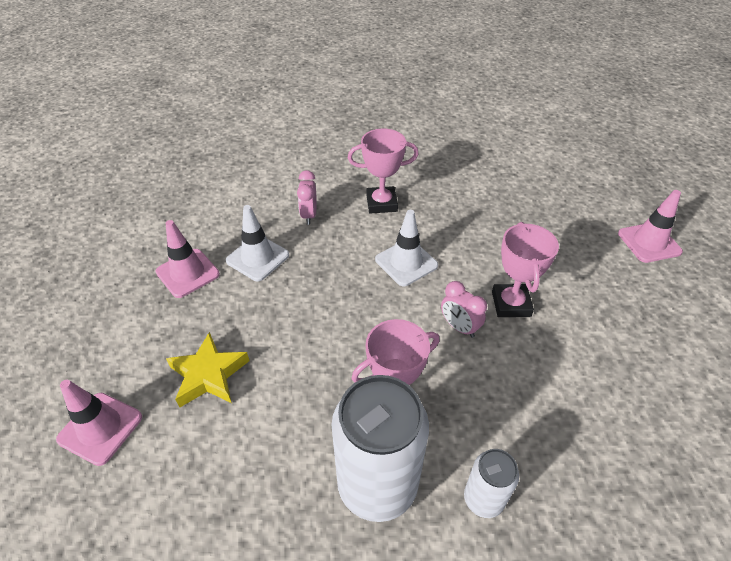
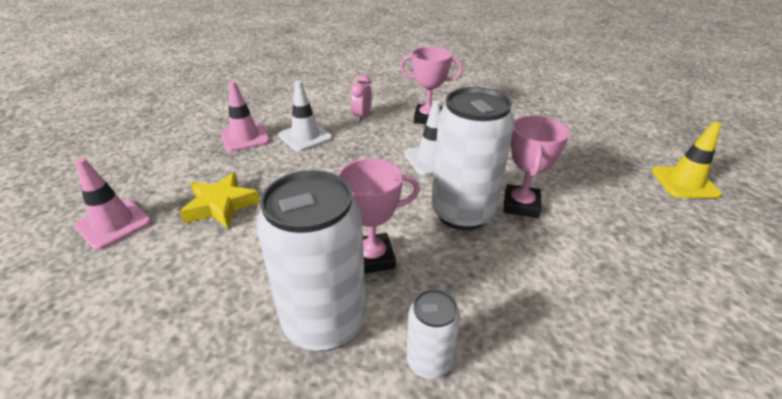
camera: 15 degrees right, 10 degrees down
pink clock [441,281,487,338] -> white can [431,87,515,231]
pink traffic cone [618,190,683,263] -> yellow traffic cone [652,122,722,198]

